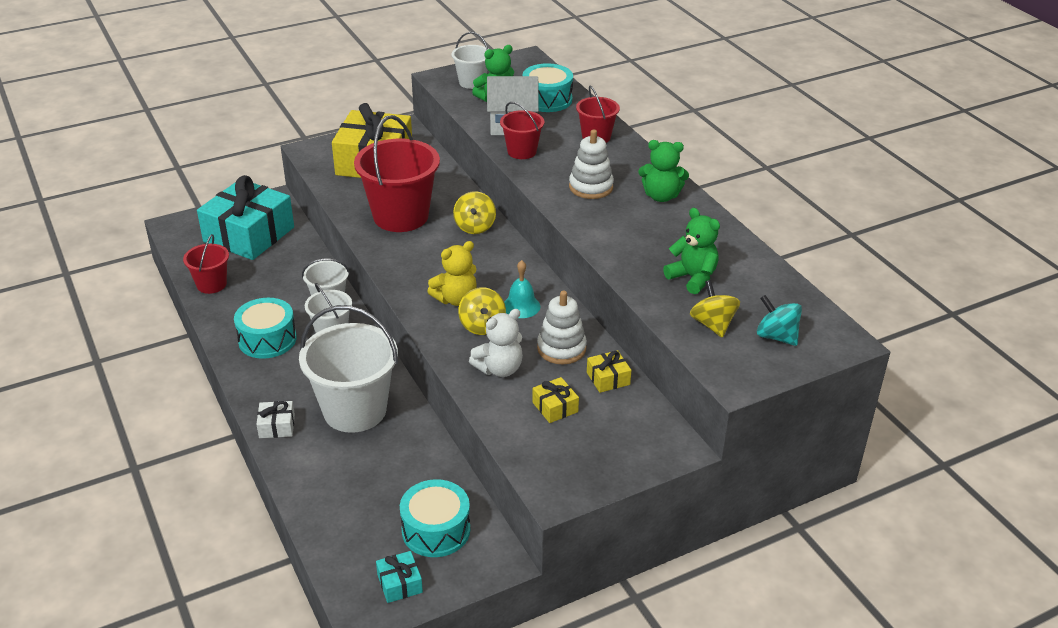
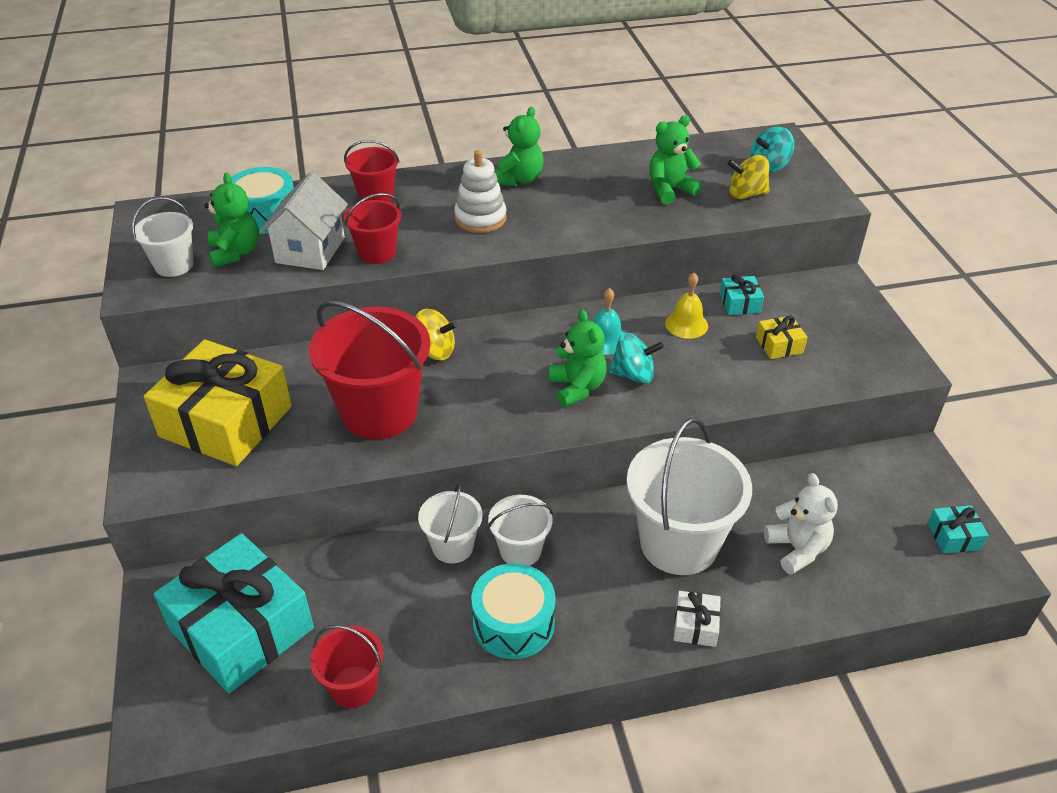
camera: 75 degrees left, 5 degrees up
turquoise drum [400,479,470,557] -> none
yellow teddy bear [427,241,477,306] -> green teddy bear [548,309,607,407]
yellow spinning top [458,287,506,335] -> turquoise spinning top [608,333,664,384]
white teddy bear [469,309,523,377] -> white teddy bear moved to [764,473,838,575]
white stacking toy [537,291,587,364] -> yellow bell [665,273,708,339]
yellow gift [587,350,631,393] -> turquoise gift [720,274,764,315]

